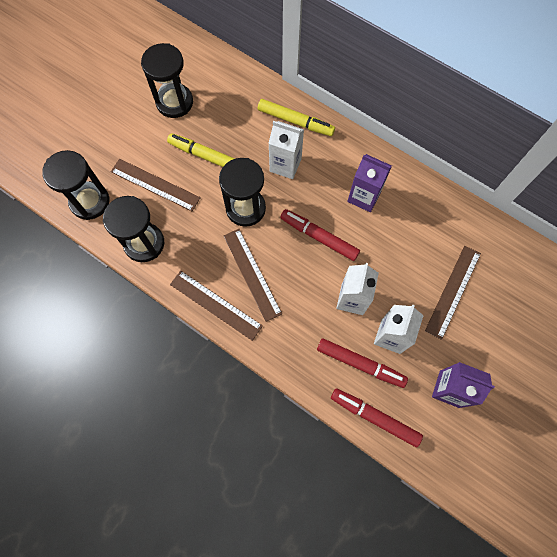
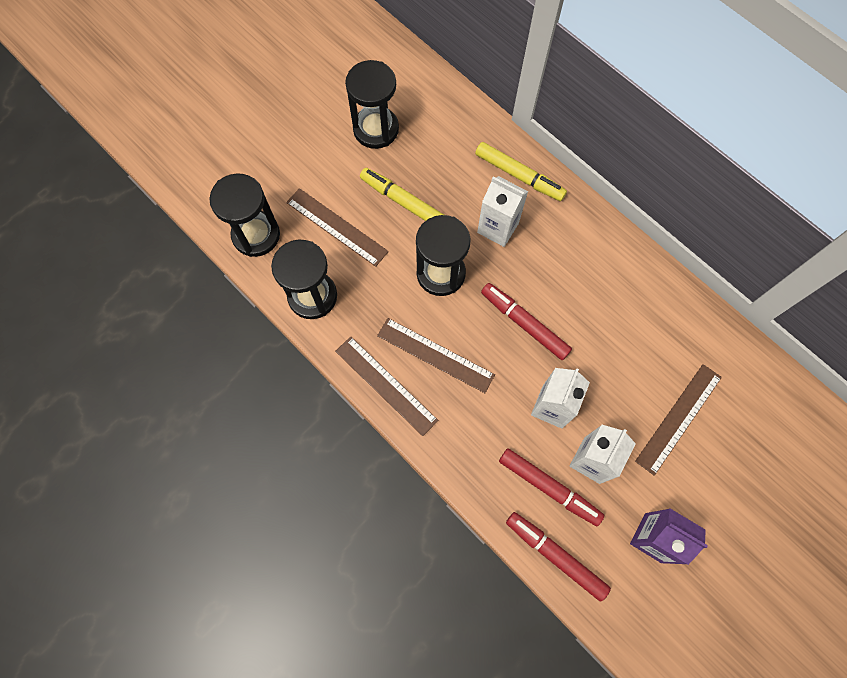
camera: 10 degrees right, 0 degrees up
brown ruler [224,229,282,322] -> brown ruler turned 45 degrees counterclockwise [377,318,495,393]
purple carton [347,154,392,212] -> none

